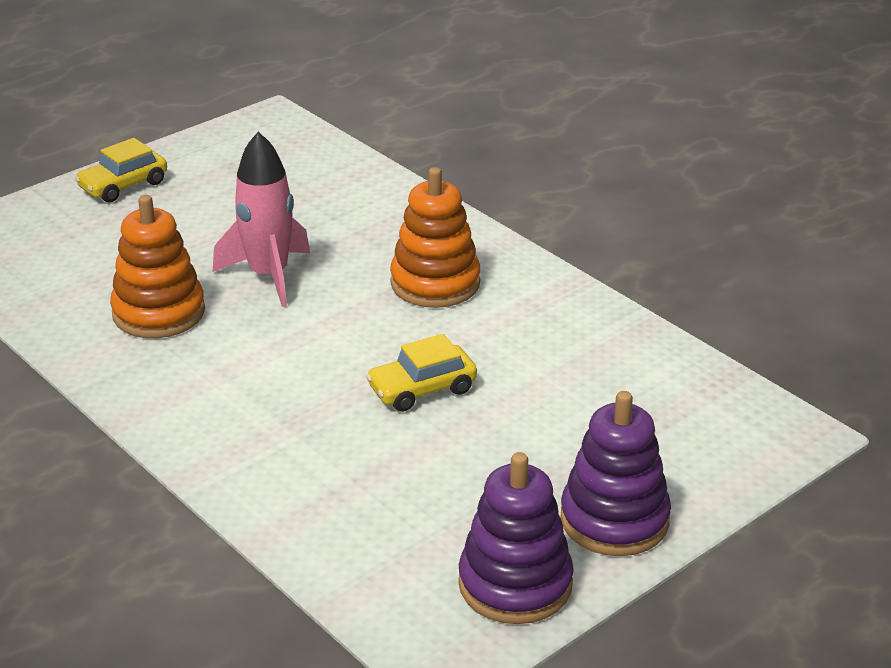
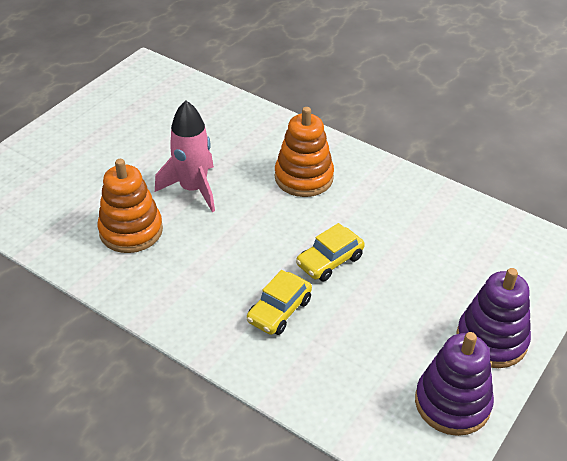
camera: 15 degrees left, 10 degrees up
yellow car [75,138,167,202] -> yellow car moved to [247,270,312,335]

